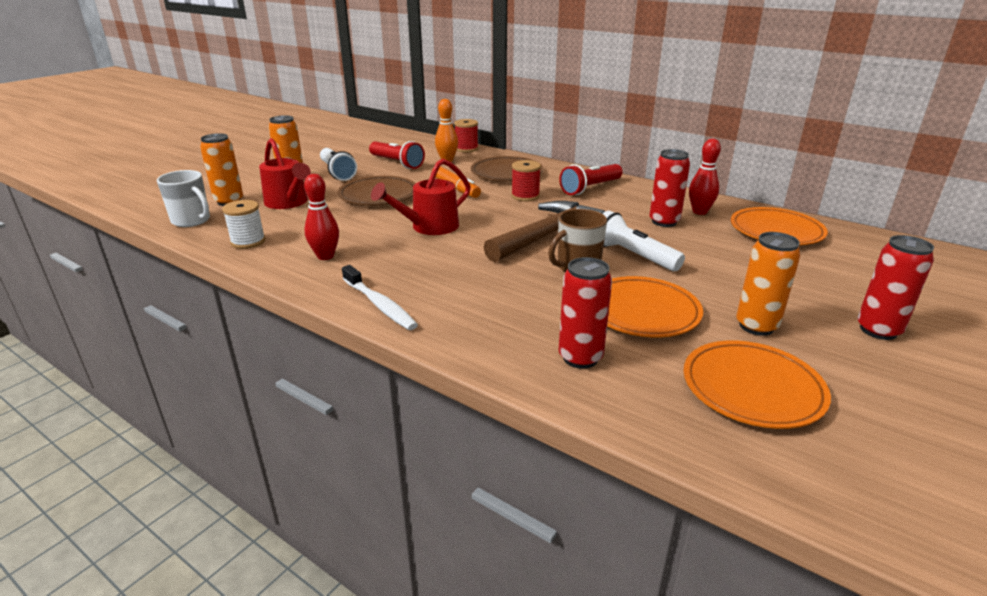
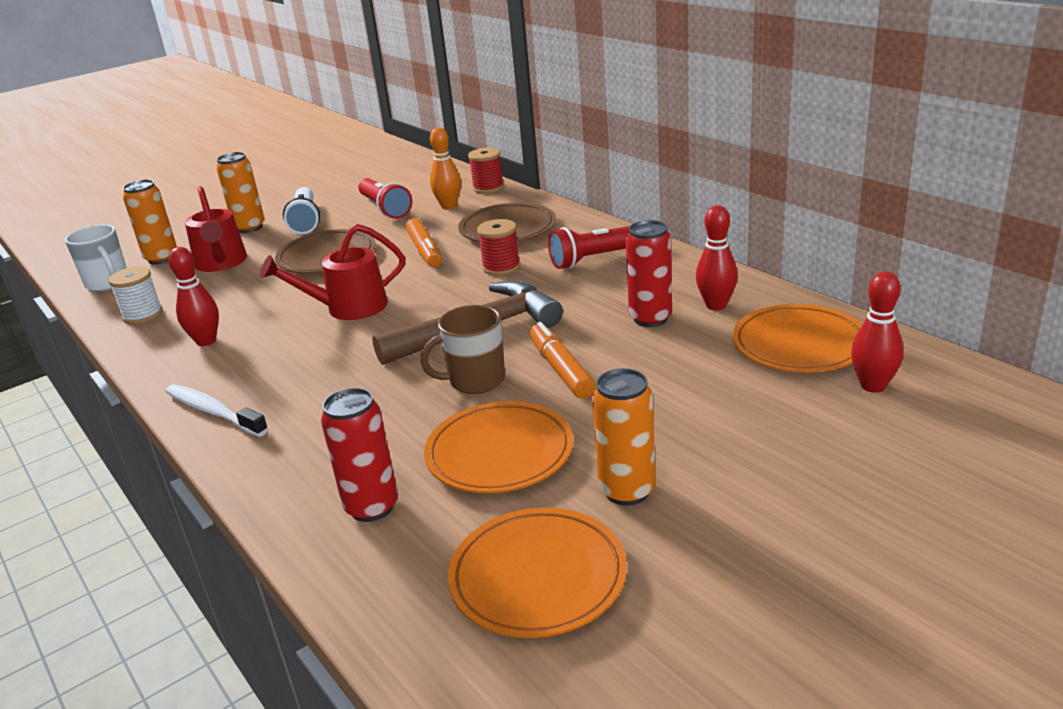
camera: 20 degrees right, 0 degrees up
white toothbrush [342,265,418,330] -> white toothbrush turned 150 degrees clockwise [165,384,268,437]
white flashlight [602,211,685,271] -> orange marker [530,322,596,399]
red can [857,235,934,340] -> none
none -> red bowling pin [851,271,903,393]

